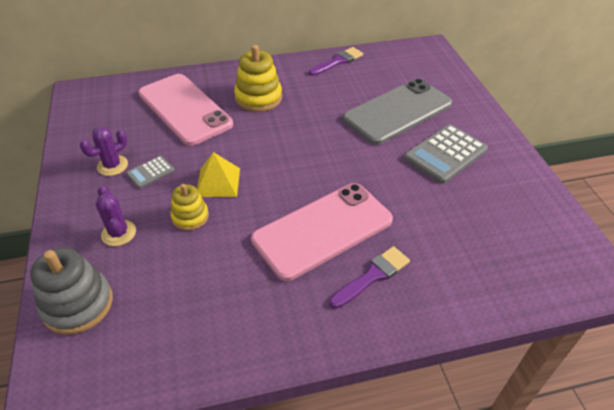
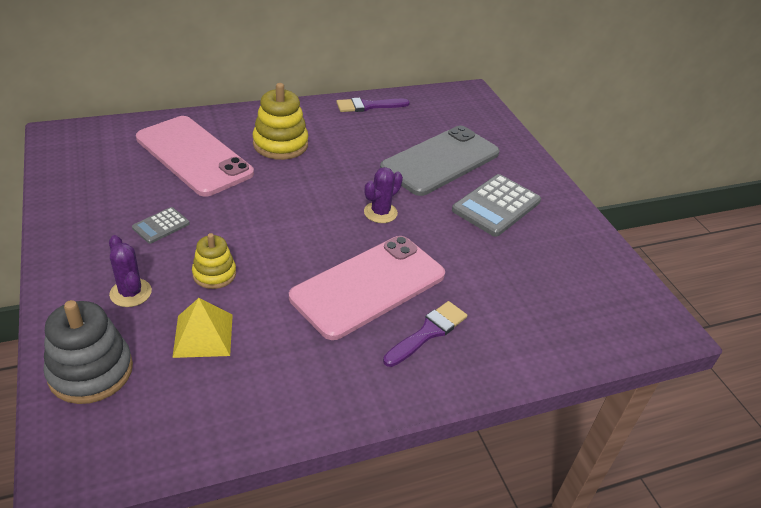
camera: 10 degrees left, 5 degrees down
purple cactus [79,126,128,176] -> purple cactus moved to [364,167,403,223]
yellow pyramid [197,152,240,197] -> yellow pyramid moved to [172,298,233,358]
purple brush [309,47,363,76] -> purple brush turned 150 degrees counterclockwise [336,98,410,112]

